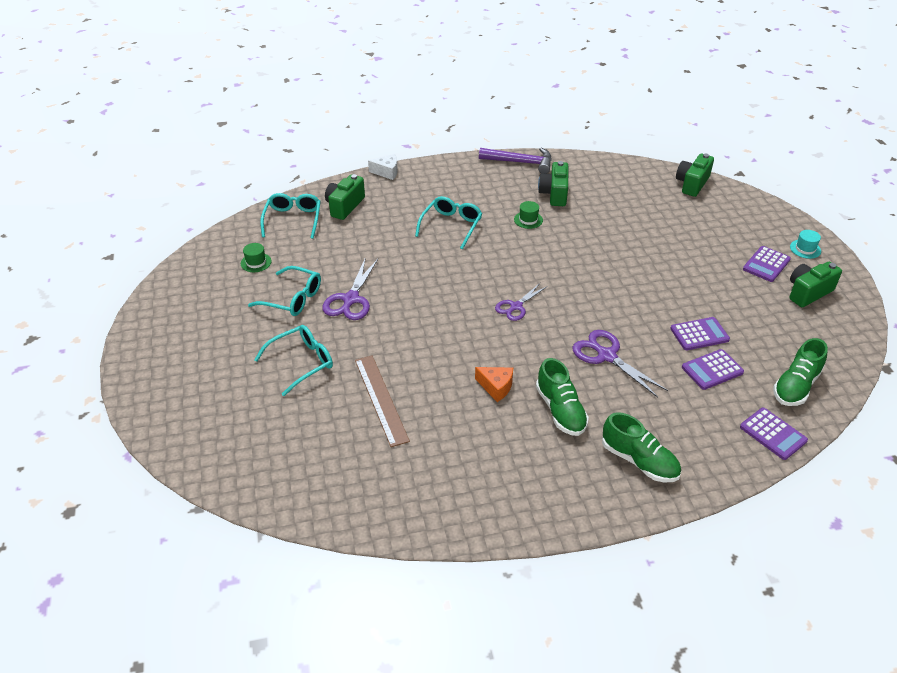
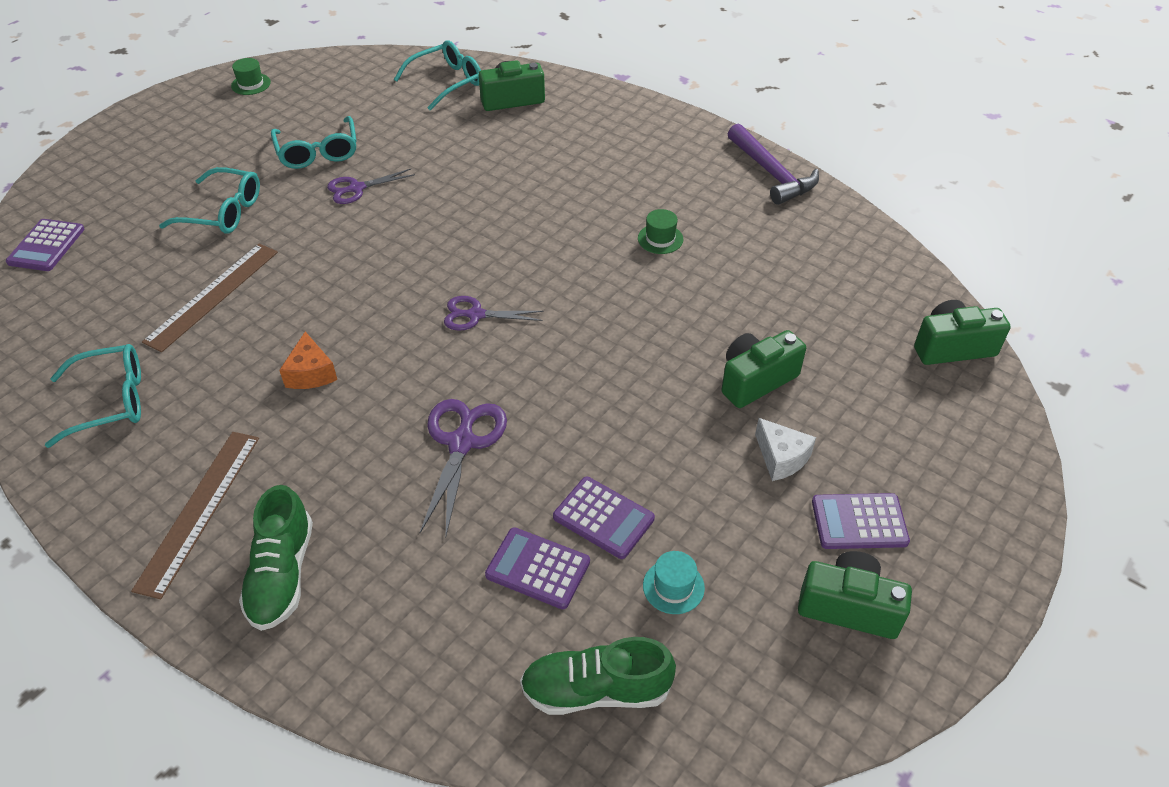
camera: 50 degrees right, 5 degrees up
green hat [241,243,272,272] -> green hat moved to [231,58,271,95]
purple scissors [322,257,378,320] -> purple scissors [327,169,415,204], size x0.66
white cheese [368,154,398,180] -> white cheese moved to [755,418,816,481]
turquoise glasses [415,196,482,249] -> turquoise glasses moved to [45,344,141,448]
green shoe [536,358,589,436] -> none
green camera [538,161,568,206] -> green camera moved to [721,330,806,408]
purple calculator [740,408,808,460] -> purple calculator moved to [6,219,84,271]
turquoise hat [790,230,821,259] -> turquoise hat moved to [643,551,705,614]
none -> brown ruler [131,432,259,599]

